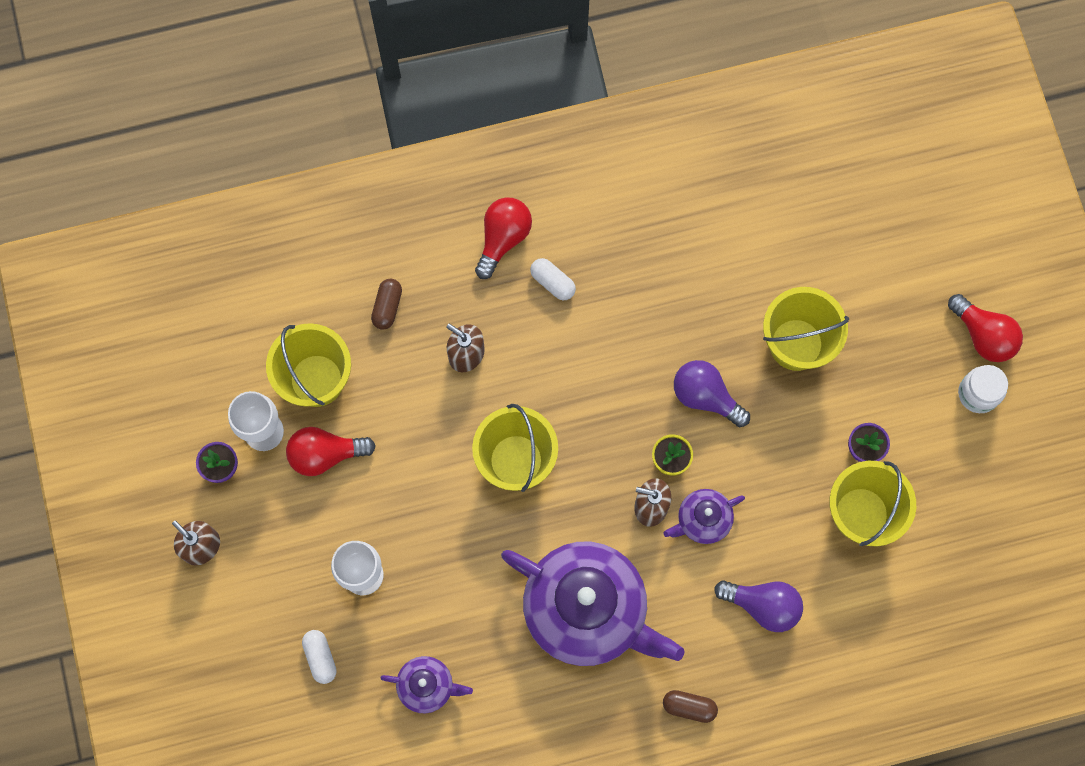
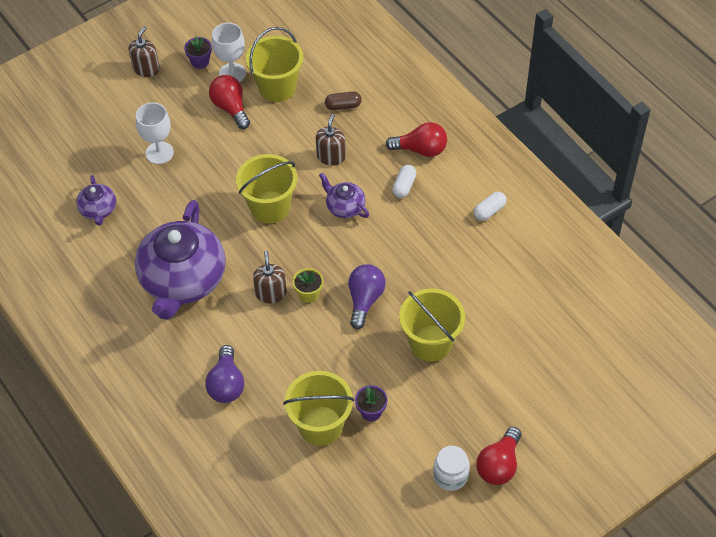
camera: 70 degrees right, 20 degrees down
white capsule [302,630,336,684] -> white capsule moved to [474,192,506,221]
purple teapot [663,489,745,544] -> purple teapot moved to [319,173,369,218]
brown capsule [663,690,718,723] -> none

